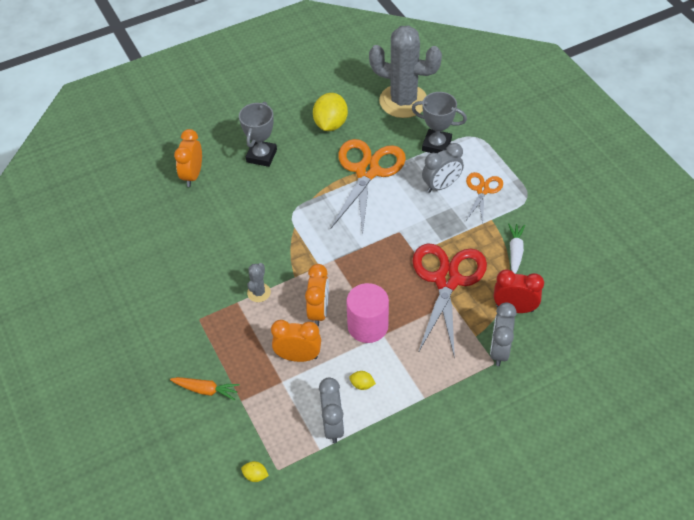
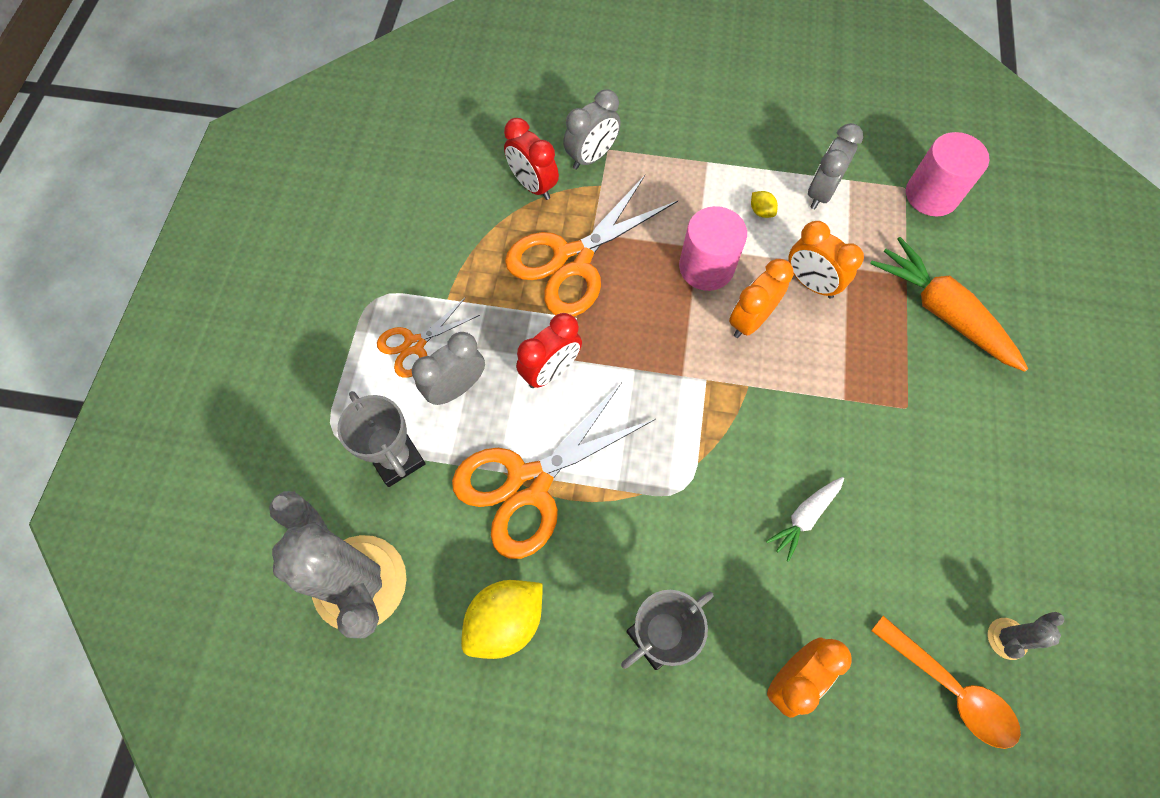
camera: 145 degrees left, 15 degrees up
orange carrot [170,377,240,401] -> orange carrot [870,237,1028,372], size x1.86
yellow lemon [241,461,269,482] -> pink cylinder [906,132,989,217]
grey cactus [247,263,271,302] -> grey cactus moved to [988,612,1064,660]
red scissors [413,243,487,359] -> orange scissors [505,175,678,317]
grey clock [422,143,464,193] -> grey clock turned 45 degrees counterclockwise [412,332,485,405]
white carrot [508,223,525,274] -> white carrot moved to [766,477,844,562]
none -> red clock [516,313,582,388]
none -> orange spoon [871,616,1021,749]

